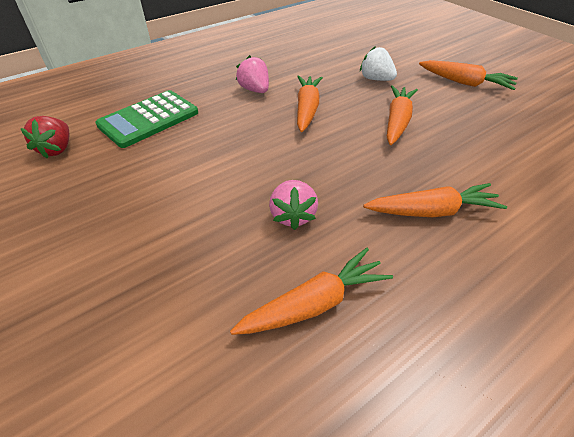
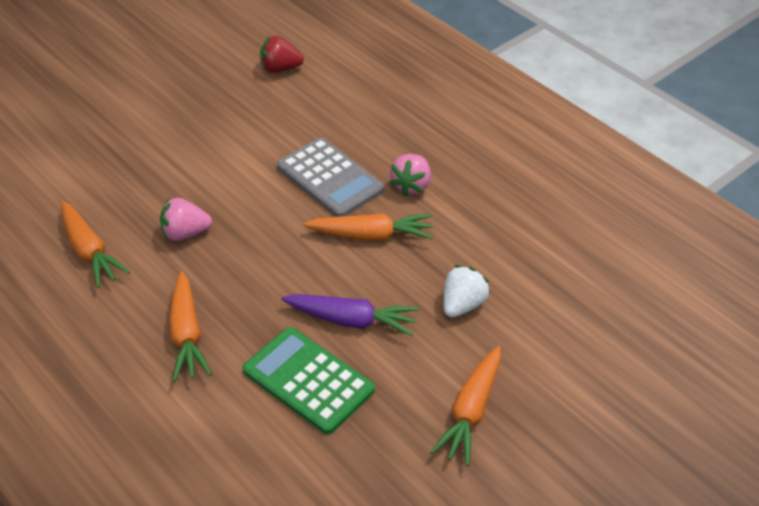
camera: 85 degrees right, 0 degrees up
green calculator [95,90,198,148] -> green calculator moved to [243,327,375,434]
pink strawberry [236,55,269,93] -> pink strawberry turned 150 degrees clockwise [389,154,431,196]
orange carrot [387,85,418,145] -> purple carrot [281,294,419,336]
none -> grey calculator [277,138,384,217]

